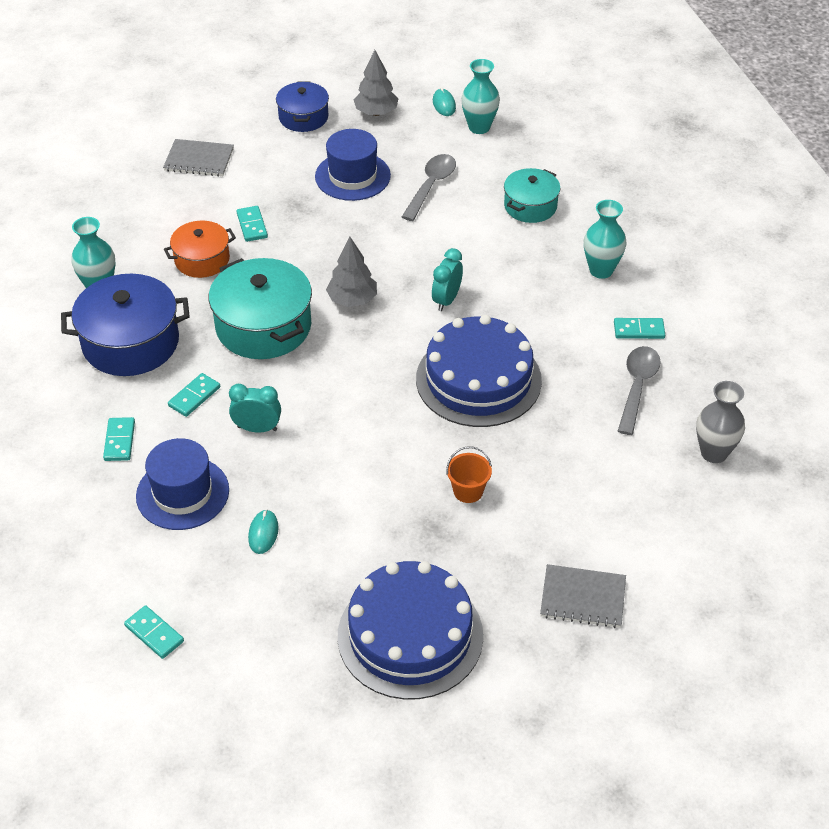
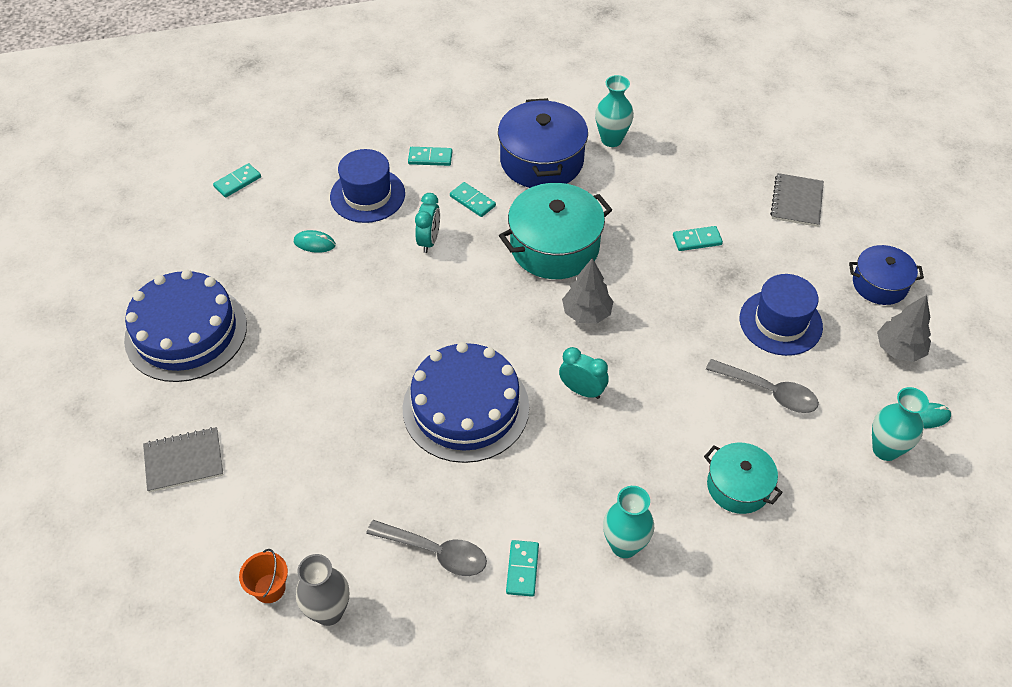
camera: 95 degrees right, 5 degrees up
orange pot [164,221,236,278] -> none
orange bucket [446,446,492,503] -> orange bucket moved to [239,549,288,603]
grey notebook [540,564,626,628] -> grey notebook turned 60 degrees clockwise [143,427,223,493]

